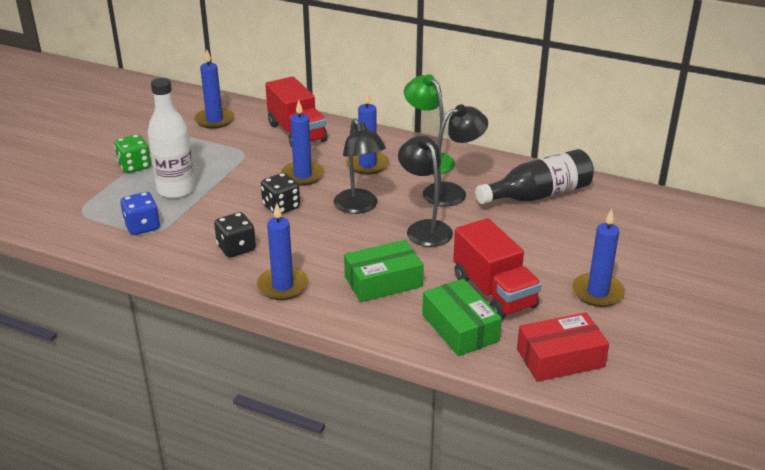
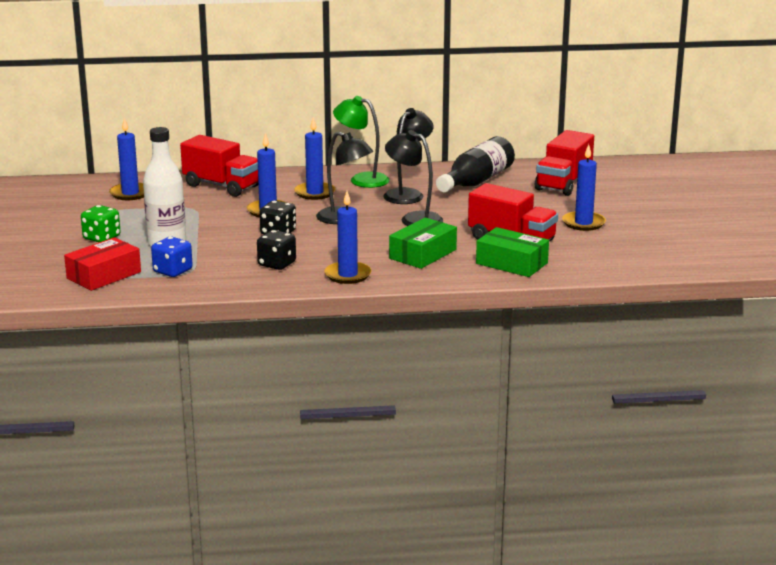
camera: 30 degrees left, 10 degrees down
red box [517,312,609,382] -> red box moved to [64,237,141,291]
none -> red truck [535,130,594,196]

